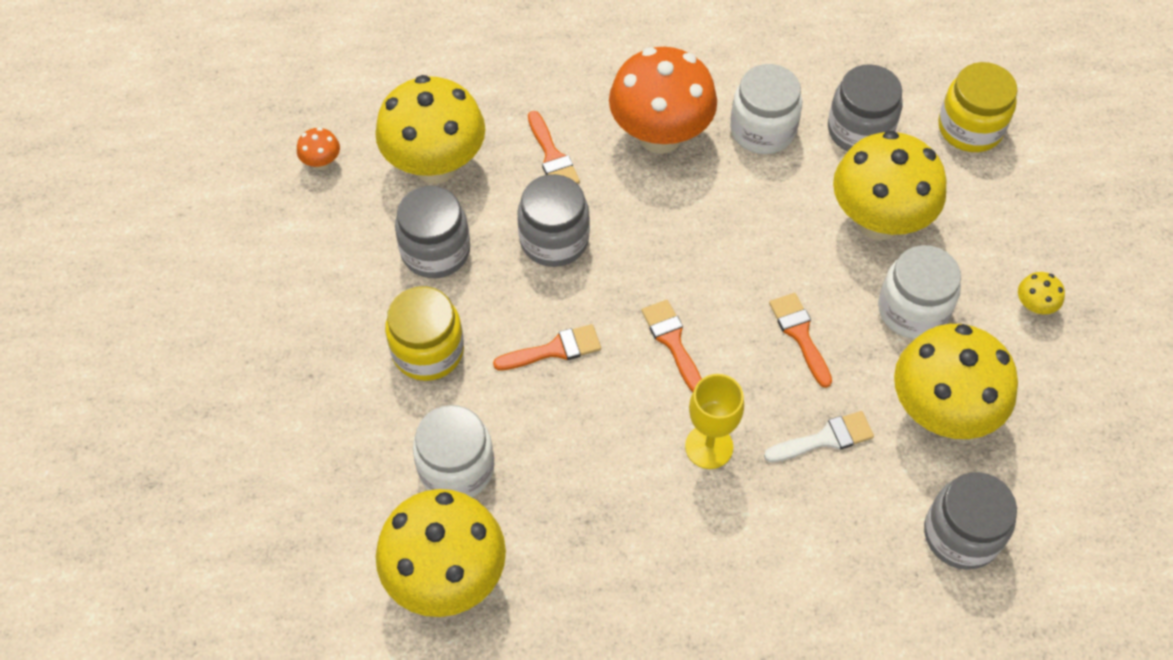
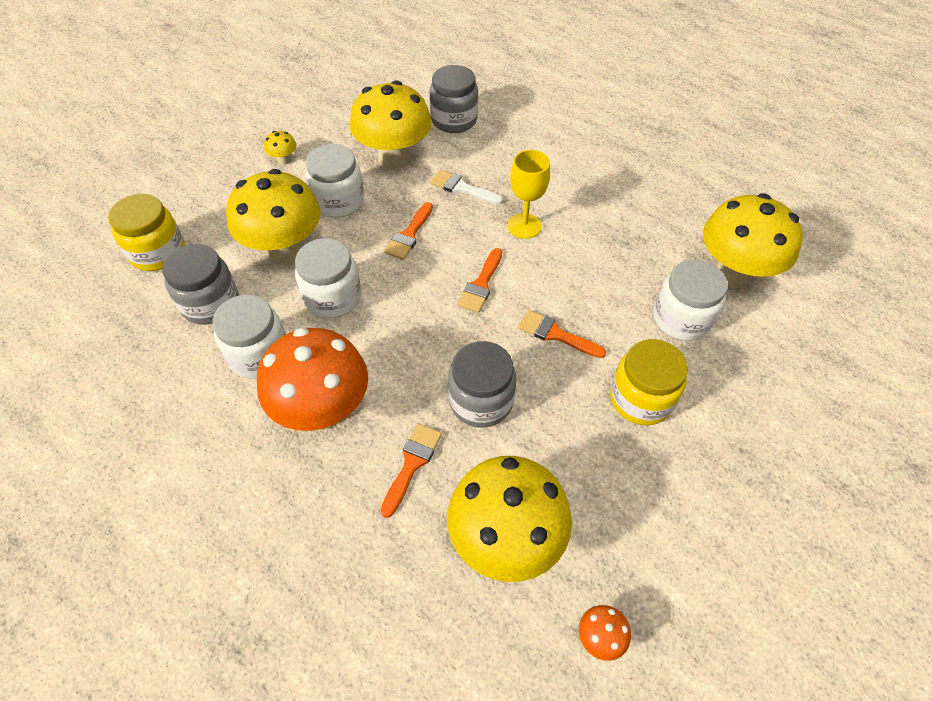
camera: 135 degrees left, 5 degrees down
grey jar [395,186,470,278] -> none
none -> white jar [295,238,361,319]

